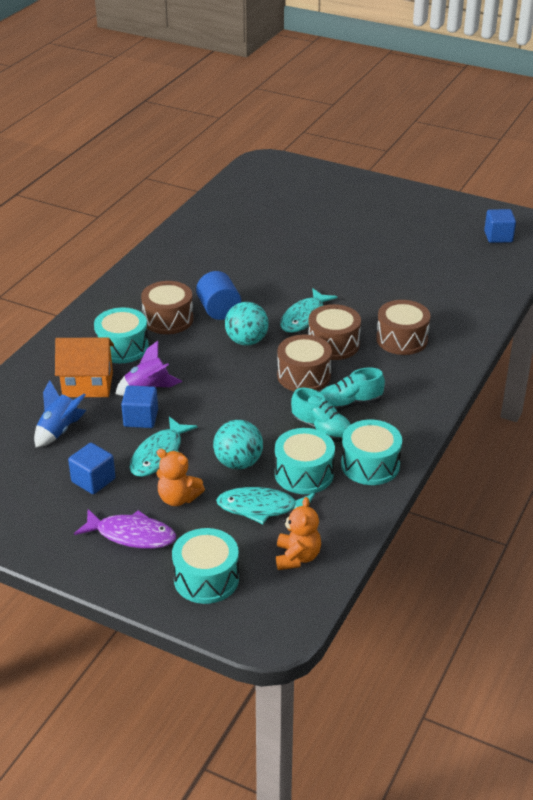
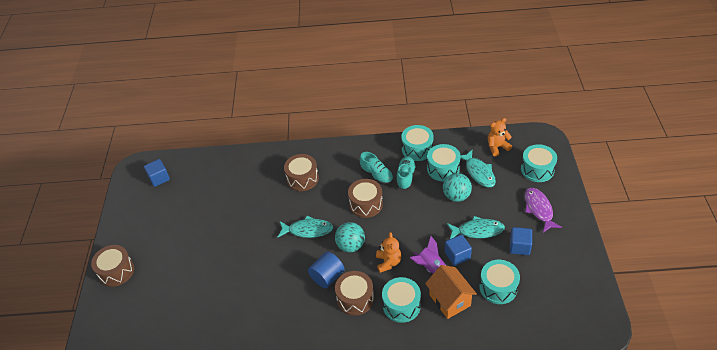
camera: 115 degrees left, 10 degrees up
blue rocket [34,380,87,447] -> turquoise drum [479,260,520,304]
orange teddy bear [156,449,205,506] -> orange teddy bear moved to [376,232,402,273]
brown drum [308,304,361,360] -> brown drum moved to [91,245,134,287]

